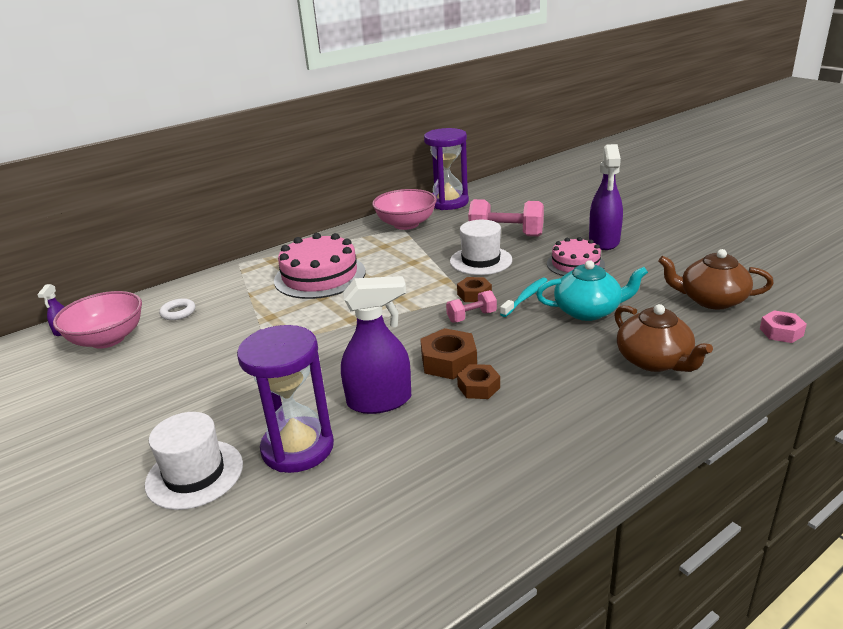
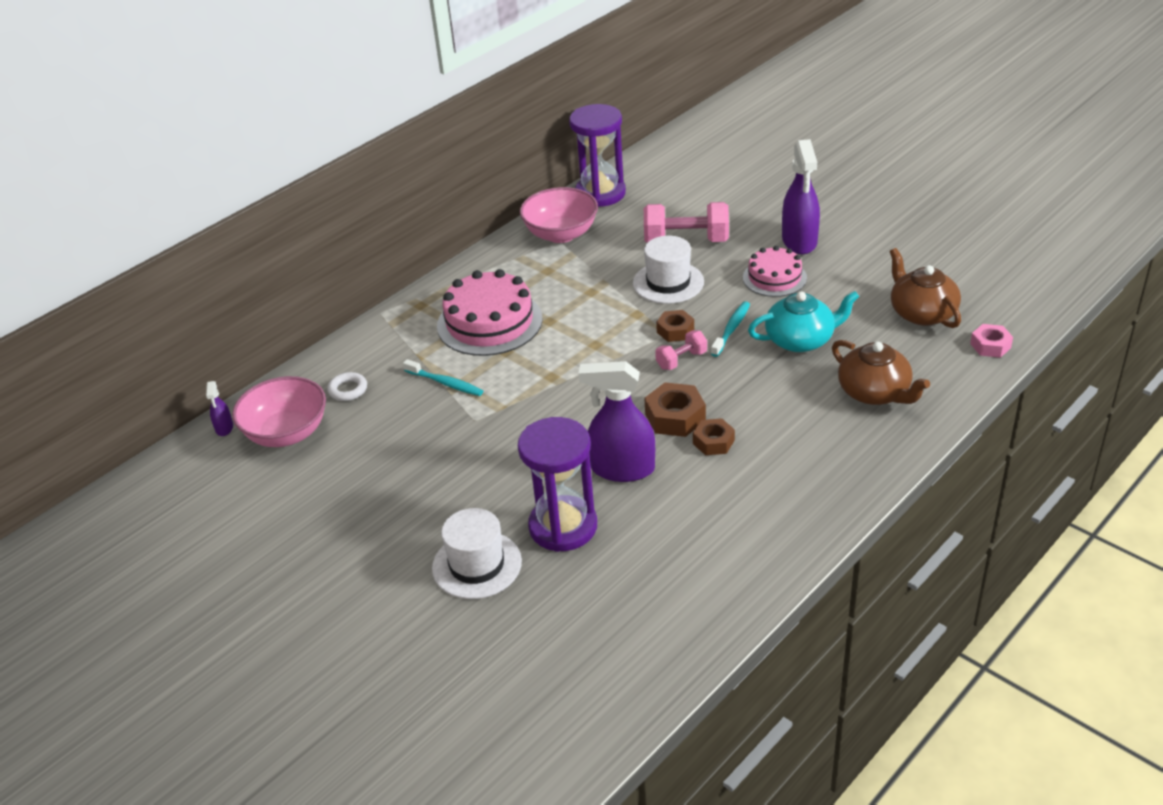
camera: 10 degrees left, 10 degrees up
purple spray bottle [341,276,411,414] -> purple spray bottle turned 150 degrees counterclockwise [578,361,655,482]
brown teapot [658,249,774,309] -> brown teapot turned 60 degrees clockwise [890,248,961,328]
none -> turquoise toothbrush [403,359,483,396]

